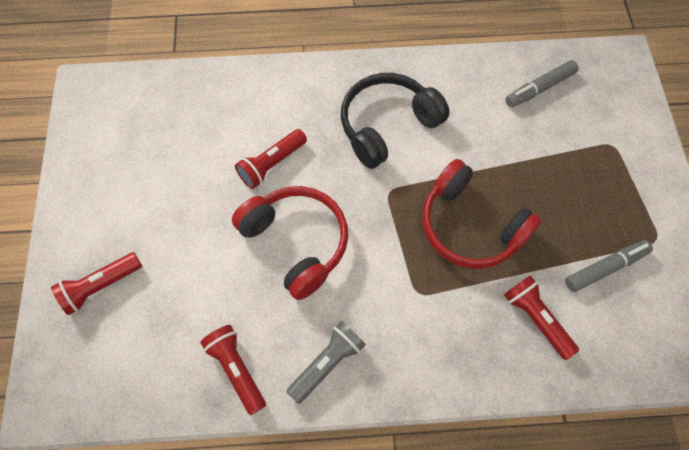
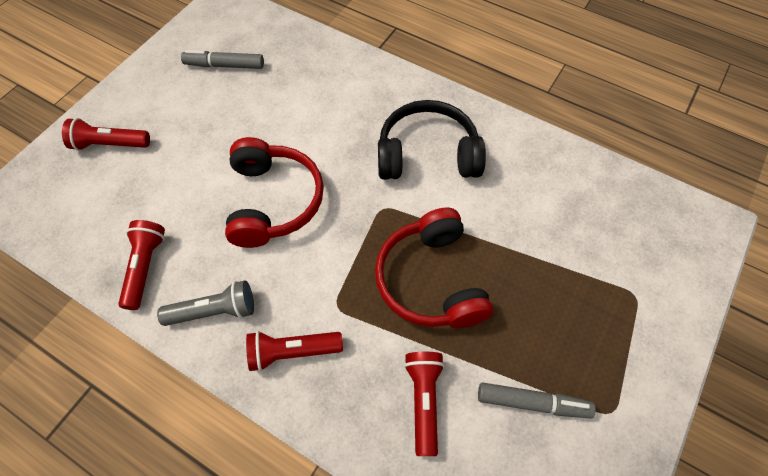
camera: 35 degrees right, 5 degrees down
red flashlight [235,129,307,189] -> red flashlight moved to [246,331,343,372]
grey marker [505,60,579,107] -> grey marker moved to [181,50,264,69]

